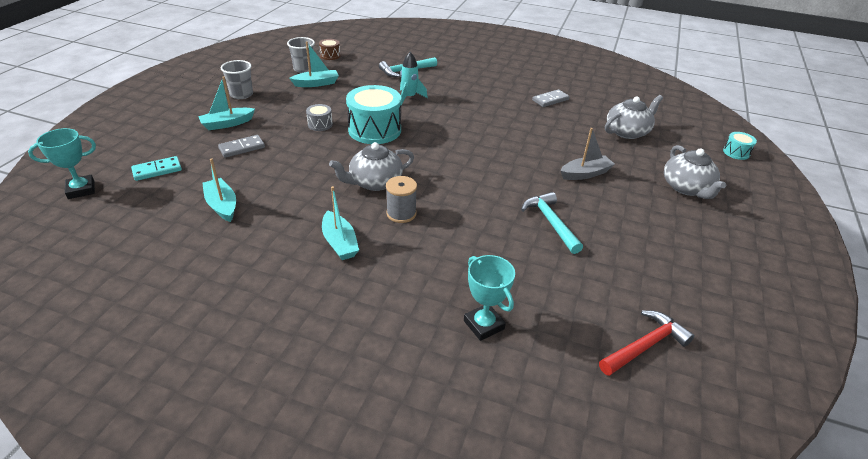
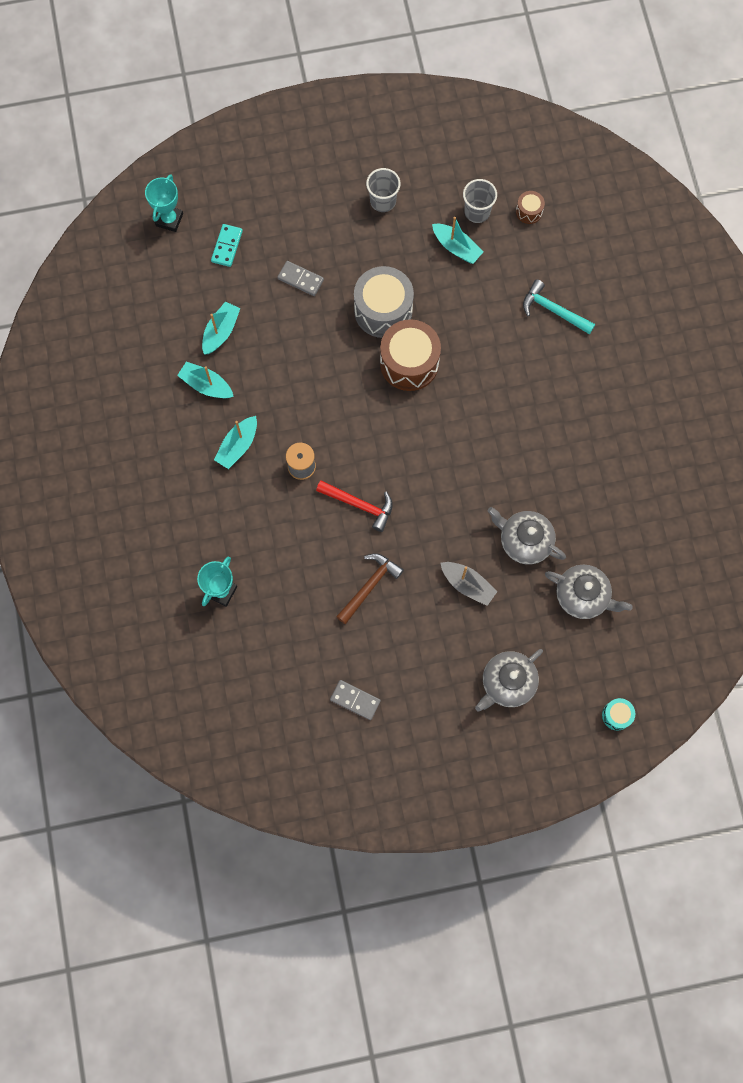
camera: 60 degrees right, 35 degrees up
turquoise trophy [28,128,96,199] -> turquoise trophy turned 75 degrees clockwise [145,174,183,232]
turquoise domino [131,156,182,181] -> turquoise domino turned 75 degrees clockwise [211,224,243,267]
turquoise boat [198,76,255,130] -> turquoise boat moved to [177,362,234,398]
grey drum [306,104,333,131] -> grey drum [354,266,414,338], size x2.15
grey teapot [329,142,414,191] -> grey teapot moved to [488,507,566,564]
turquoise drum [346,85,401,144] -> brown drum [380,319,441,391]
turquoise rocket [400,52,428,105] -> none
turquoise hammer [521,192,583,254] -> brown hammer [336,553,404,624]
grey domino [532,89,570,107] -> grey domino moved to [330,680,381,720]
red hammer [599,310,695,376] -> red hammer moved to [316,480,393,532]

